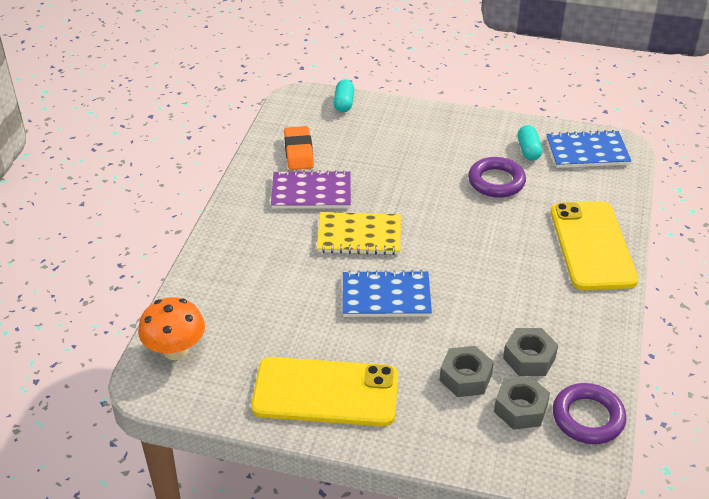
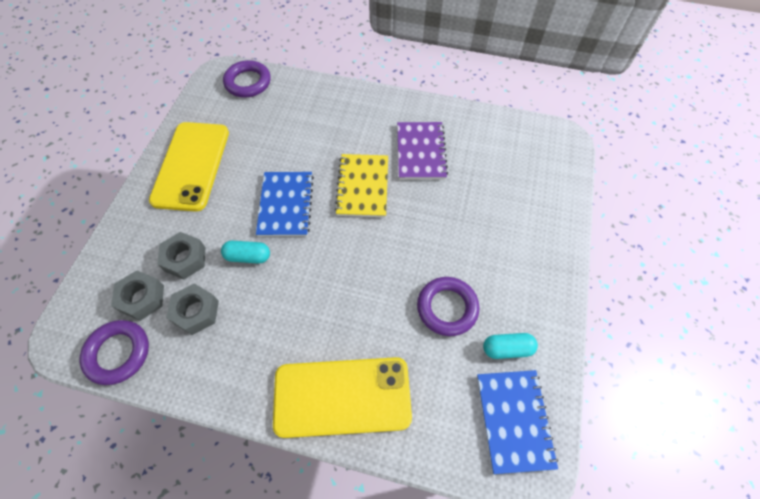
camera: 90 degrees right, 20 degrees up
orange mushroom [138,297,205,360] -> purple ring [223,60,271,98]
orange eraser [284,126,314,170] -> none
turquoise capsule [334,79,354,112] -> turquoise capsule moved to [221,241,270,263]

